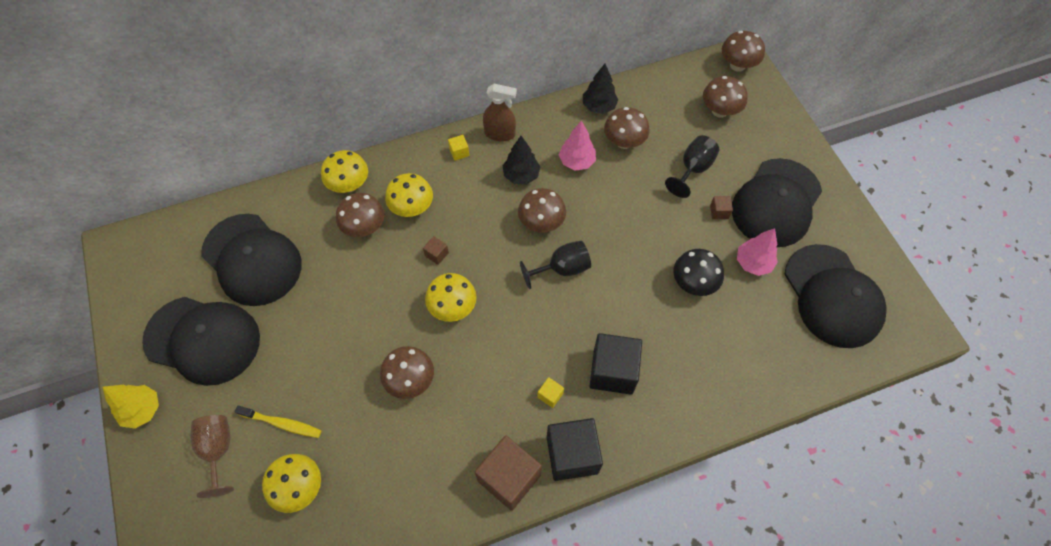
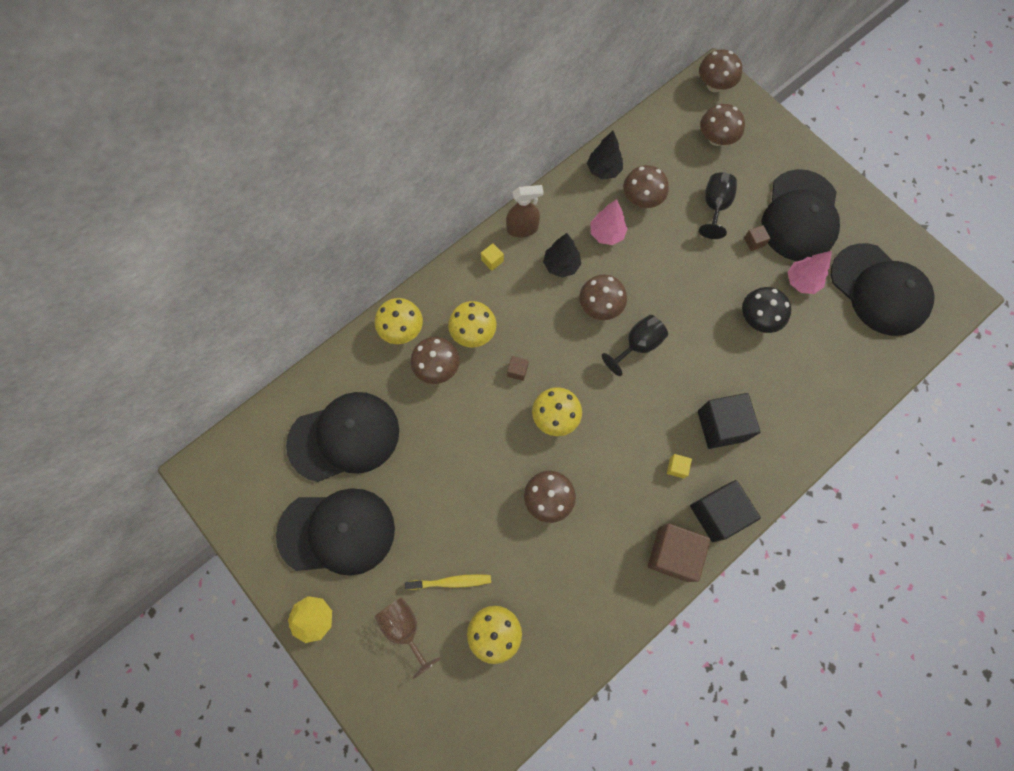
camera: 20 degrees left, 10 degrees up
black cap [201,214,302,306] -> black cap turned 45 degrees counterclockwise [286,392,399,482]

